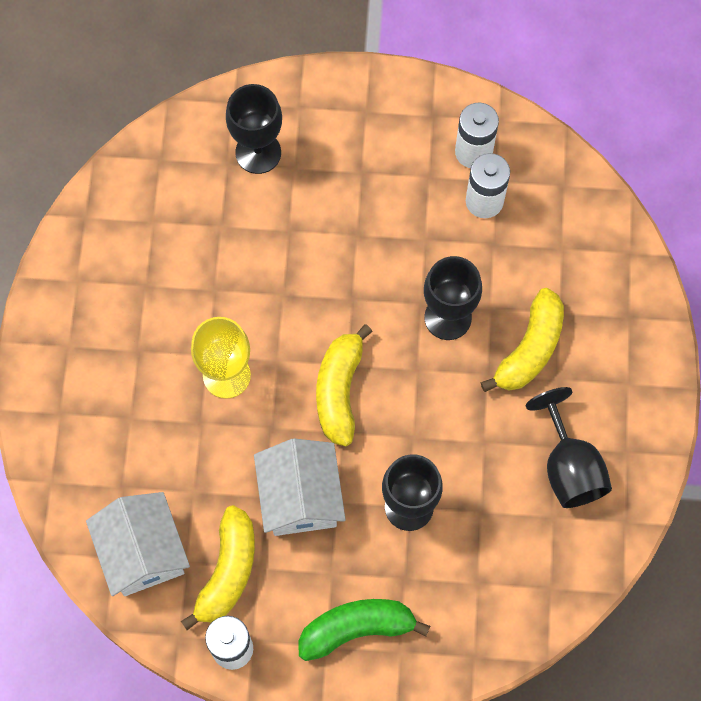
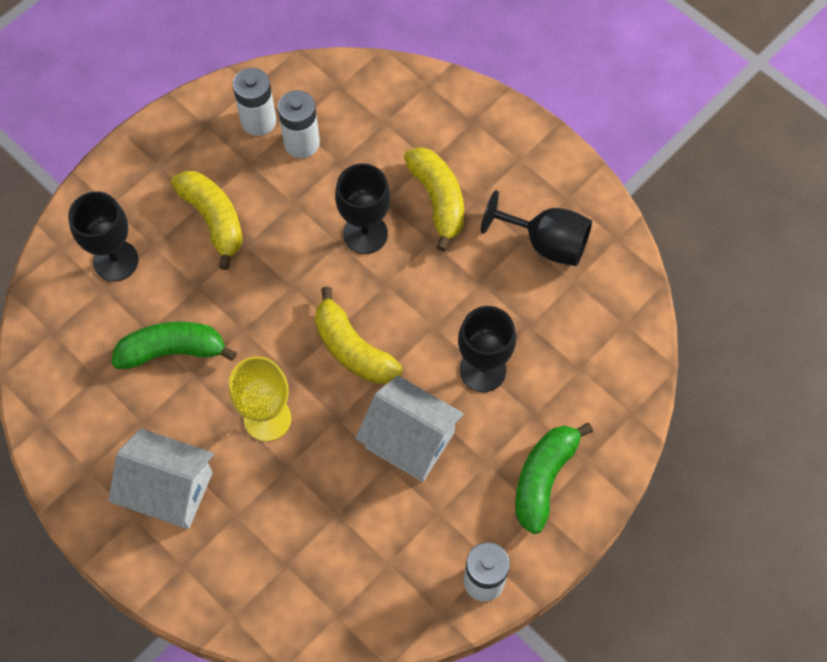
camera: 50 degrees left, 5 degrees down
white house [86,492,190,596] -> white house moved to [108,429,214,529]
yellow banana [181,505,255,630] -> yellow banana moved to [171,171,243,270]
none -> green banana [112,322,237,369]

